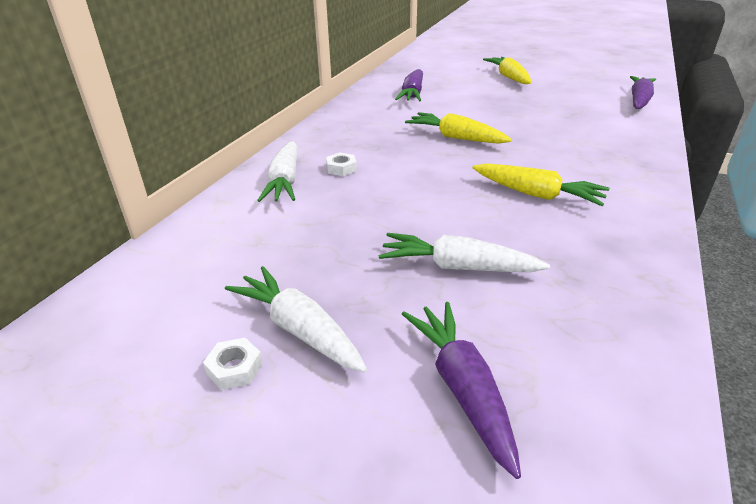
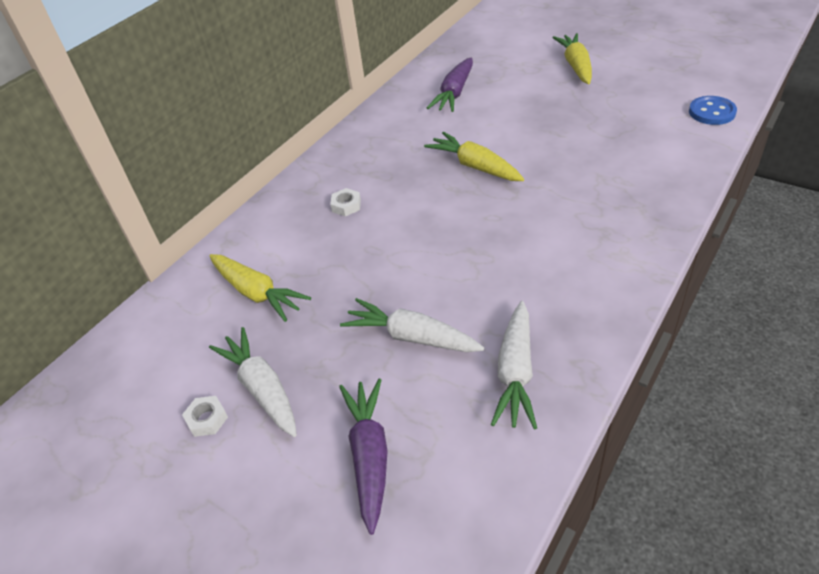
camera: 15 degrees right, 10 degrees up
white carrot [257,141,298,202] -> white carrot moved to [491,301,537,429]
yellow carrot [472,163,610,206] -> yellow carrot moved to [209,254,311,322]
purple carrot [630,76,656,109] -> blue button [689,96,737,125]

